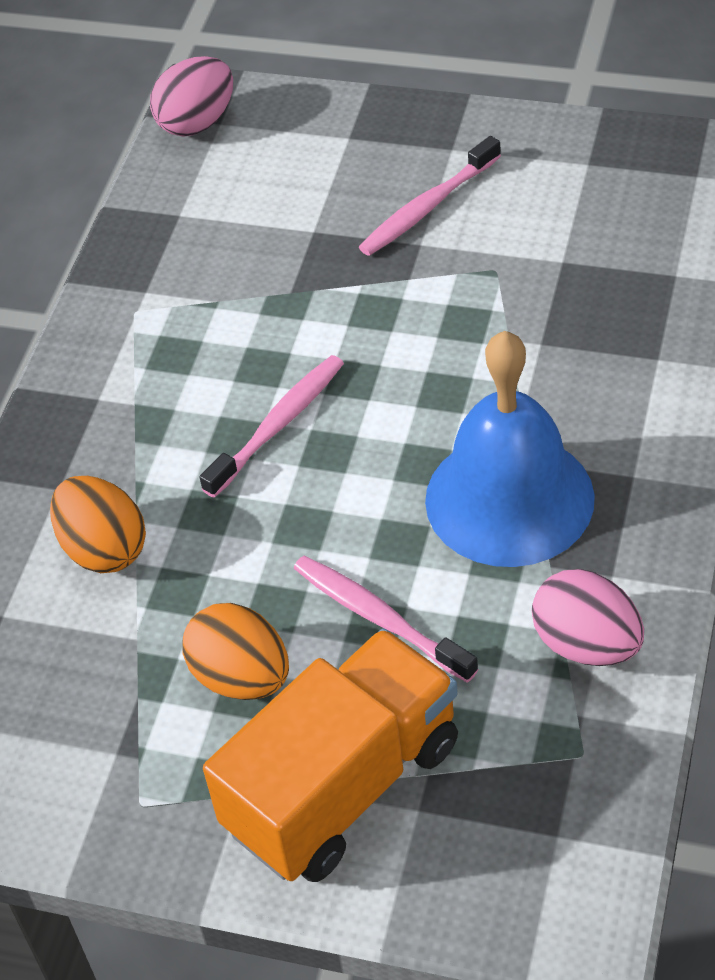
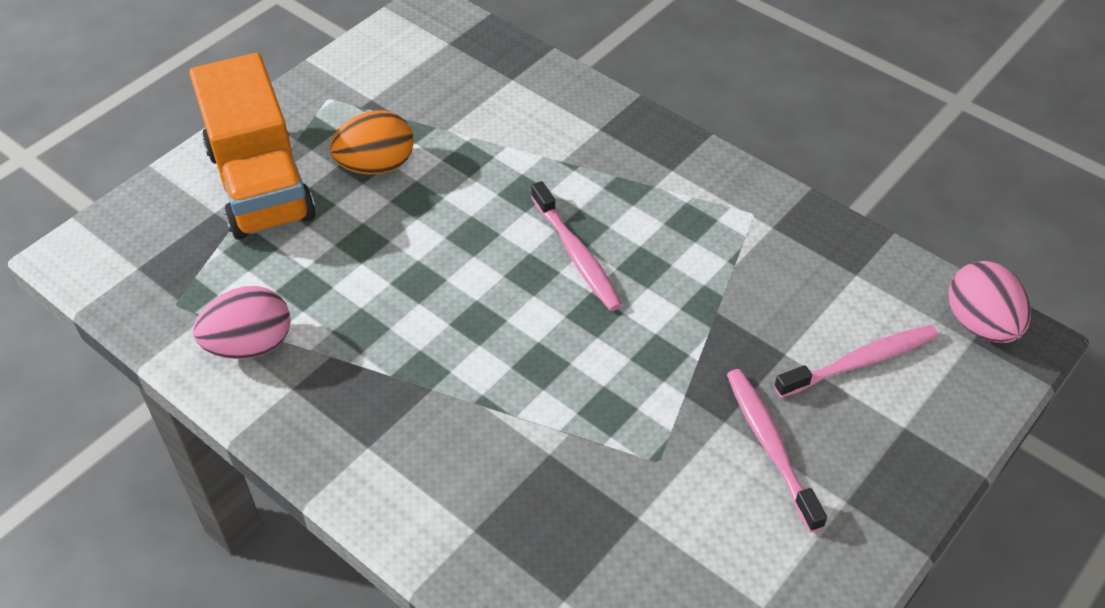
camera: 110 degrees right, 0 degrees up
orange egg [50,476,146,573] -> none
pink toothbrush [294,556,478,683] -> pink toothbrush moved to [774,325,938,398]
blue bell [425,331,595,567] -> none

